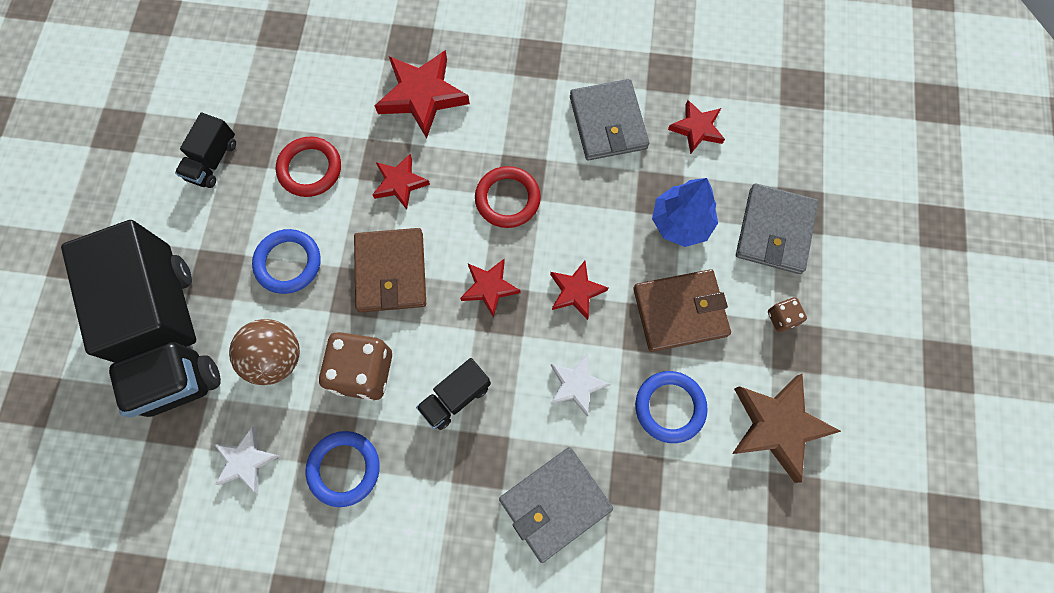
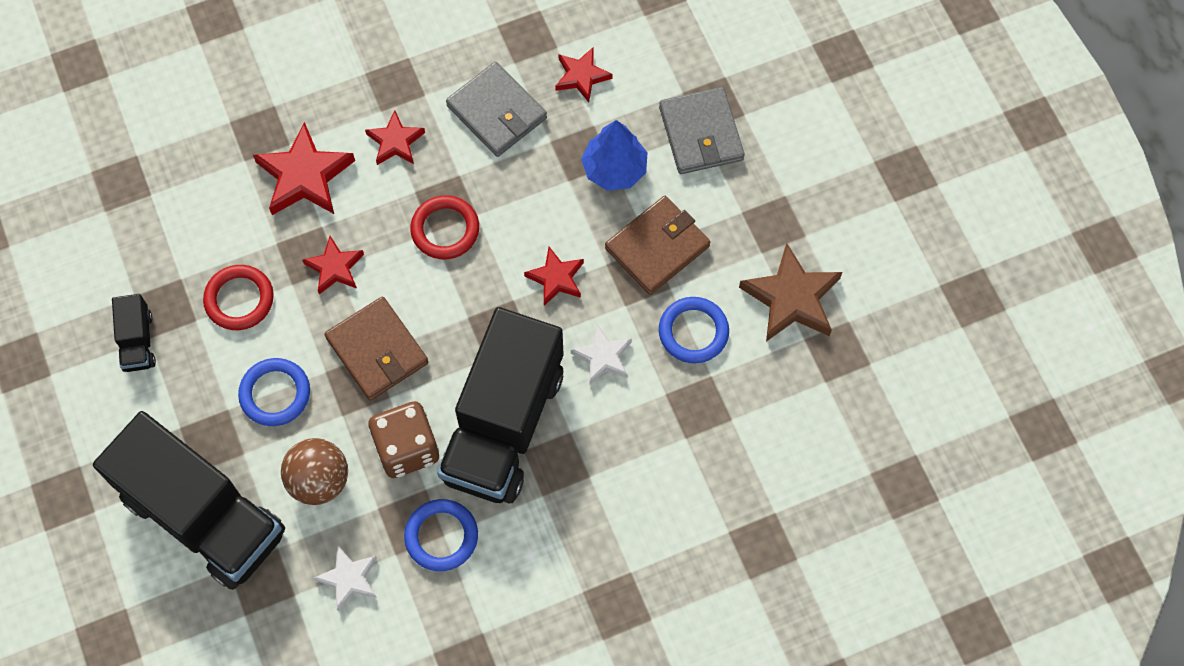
camera: 30 degrees left, 5 degrees down
black truck [416,358,491,430] -> black truck [437,307,563,503], size x2.39
red star [460,259,520,318] -> red star moved to [365,110,425,165]
grey wallet [499,447,613,563] -> none
brown dice [768,297,807,332] -> none

